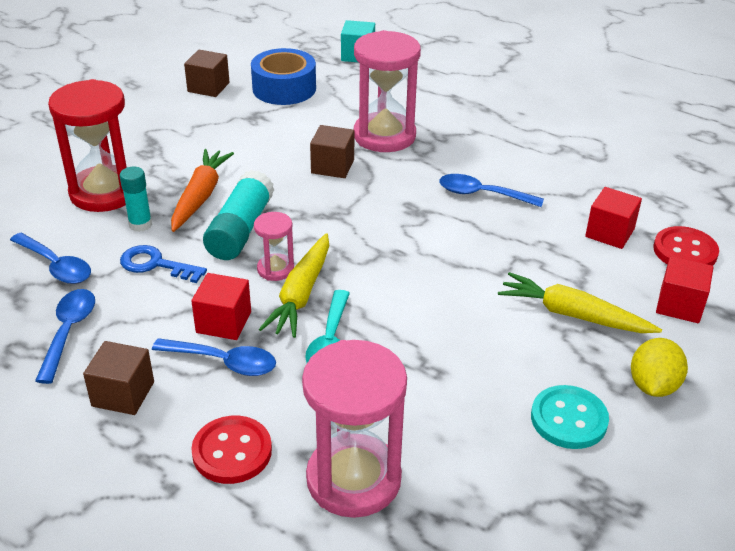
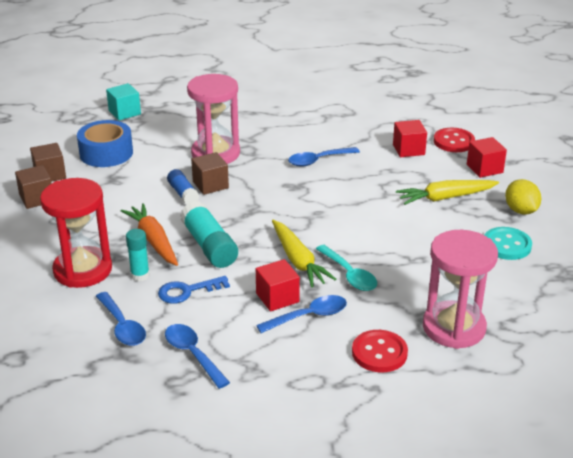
camera: 40 degrees left, 5 degrees down
blue spoon [10,233,91,284] -> blue spoon turned 60 degrees clockwise [96,292,146,346]
brown cube [83,341,154,415] -> brown cube moved to [15,165,52,209]
pink hourglass [254,212,294,281] -> none
none -> blue glue stick [167,169,199,205]

